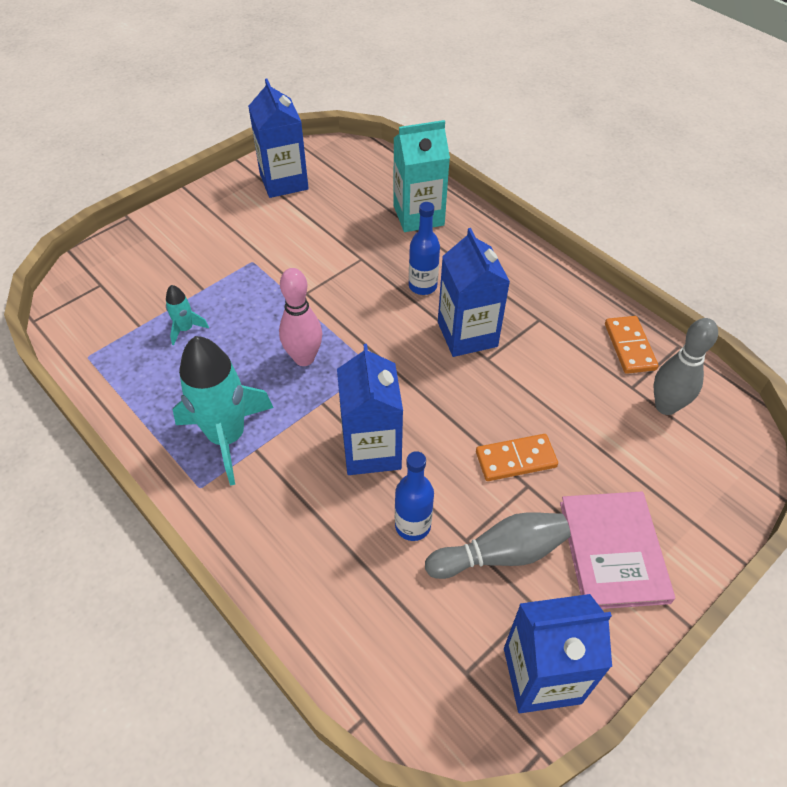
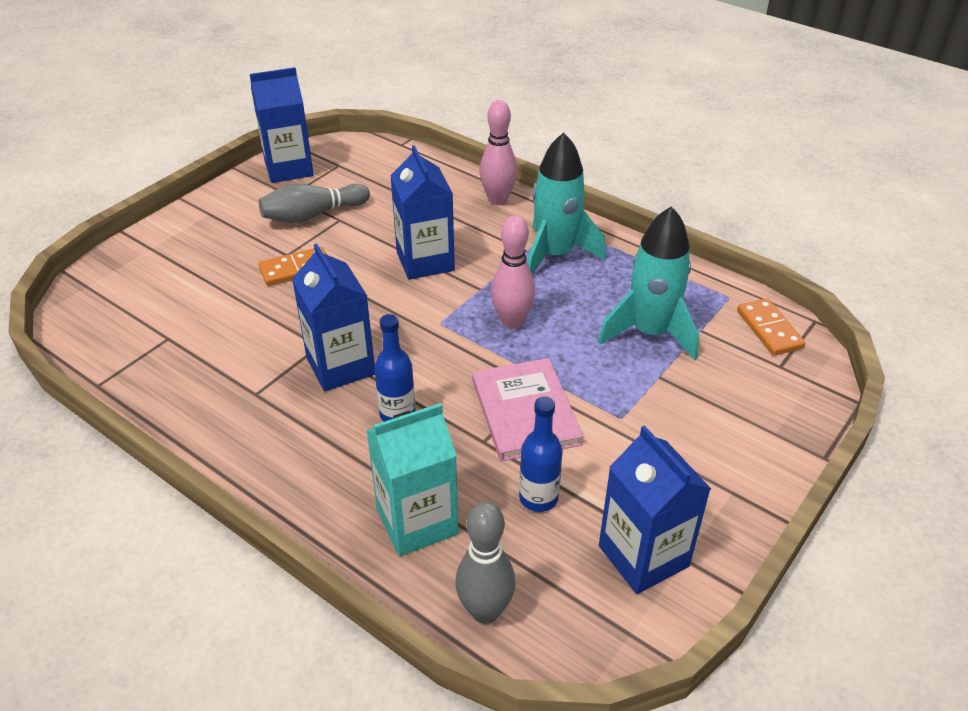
camera: 170 degrees right, 10 degrees down
turquoise rocket [166,285,209,345] -> turquoise rocket [598,206,699,361], size x2.21
blue bottle [395,451,434,541] -> blue bottle moved to [519,397,563,512]
pink book [560,491,675,609] -> pink book moved to [472,358,584,461]
orange domino [605,316,659,374] -> orange domino moved to [737,298,805,356]
grey bowling pin [653,318,718,415] -> grey bowling pin moved to [455,501,516,624]
none -> pink bowling pin [479,100,517,205]

